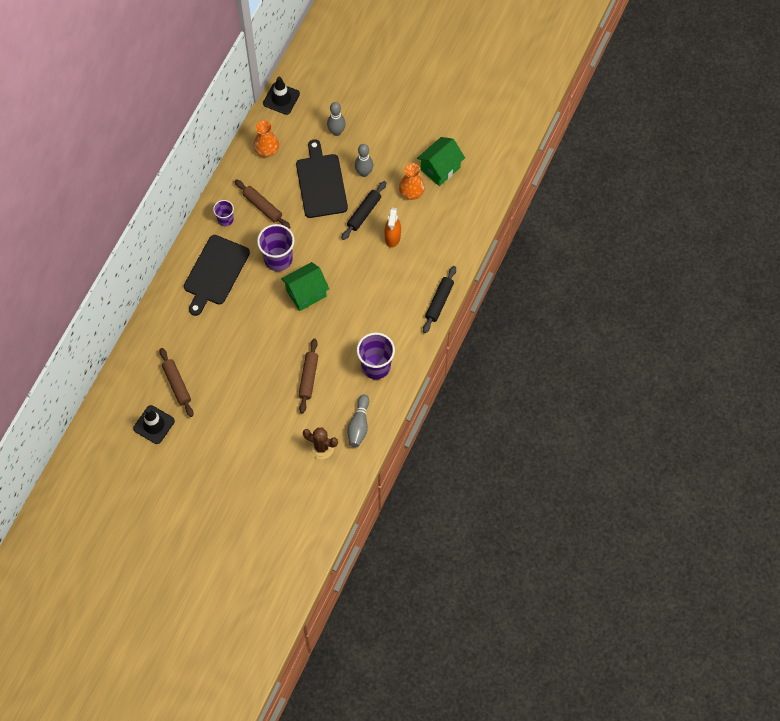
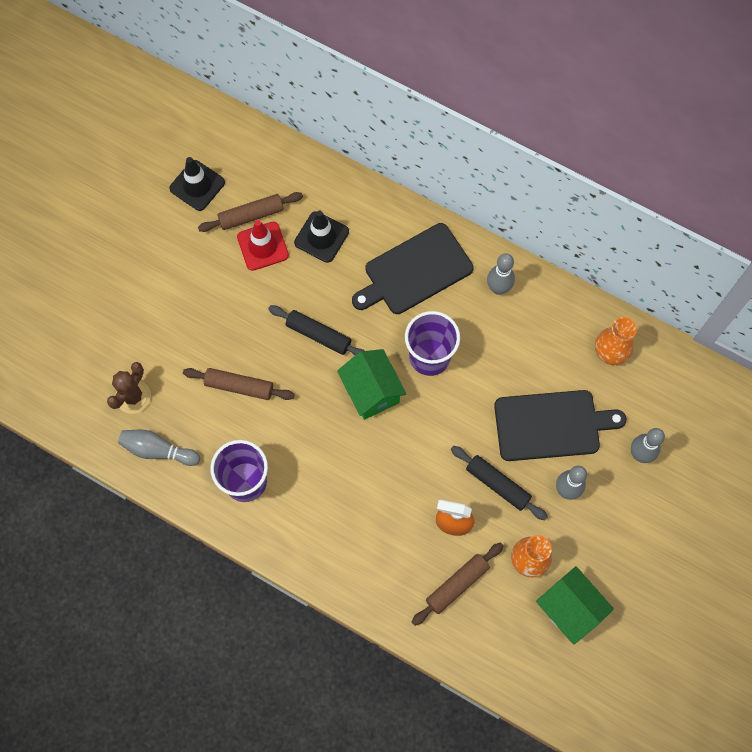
camera: 95 degrees right, 5 degrees up
black cutting board [184,235,250,316] -> black cutting board turned 60 degrees counterclockwise [352,223,474,314]
purple cup [213,200,234,226] -> grey bowling pin [487,253,515,295]
brown rolling pin [234,179,290,229] -> brown rolling pin moved to [412,543,503,626]
black traffic cone [263,77,300,115] -> black traffic cone moved to [294,211,349,263]
black rolling pin [423,266,456,333] -> black rolling pin moved to [268,305,365,355]
none -> red traffic cone [237,220,289,271]

